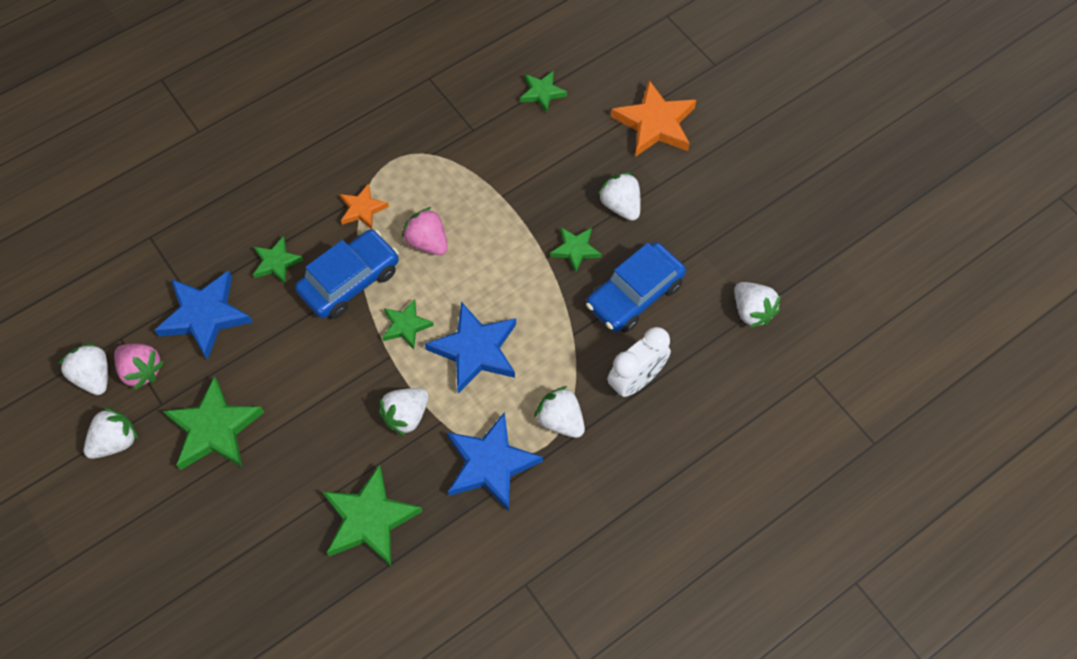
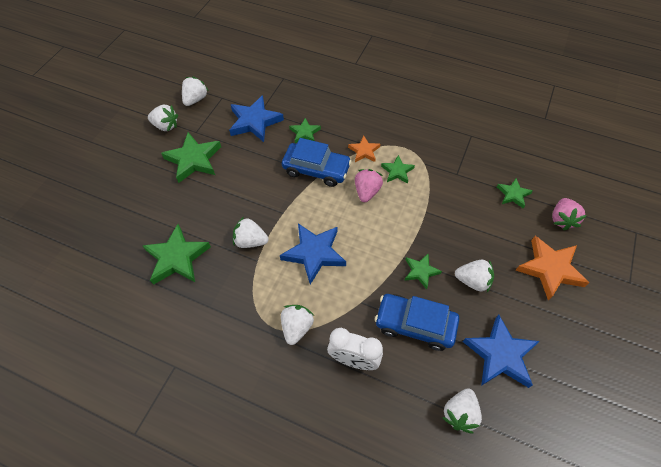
camera: 60 degrees right, 5 degrees down
pink strawberry [114,343,164,390] -> pink strawberry moved to [552,198,587,230]
green star [382,299,434,349] -> green star moved to [381,155,415,184]
blue star [447,412,543,511] -> blue star moved to [463,315,540,388]
white strawberry [597,172,641,221] -> white strawberry turned 75 degrees clockwise [455,260,494,292]

